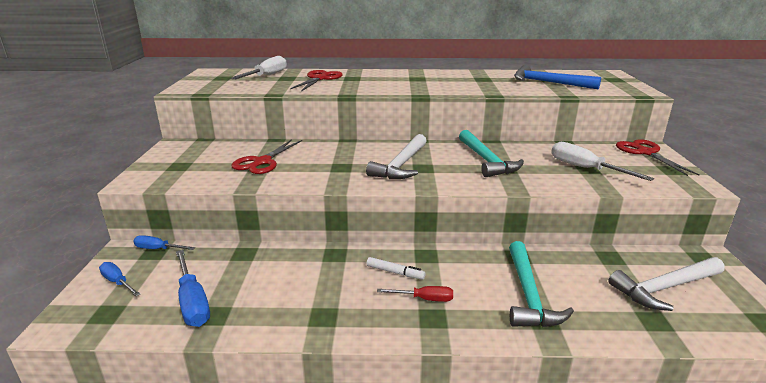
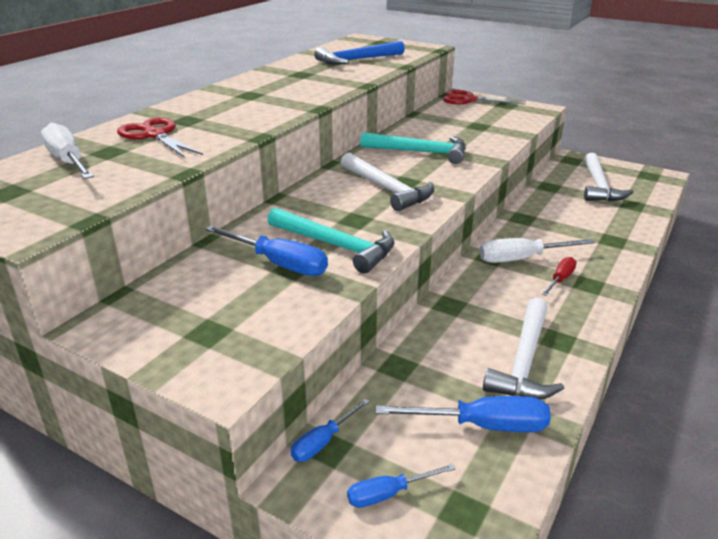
camera: 60 degrees left, 5 degrees up
red scissors [231,139,302,174] -> blue screwdriver [205,225,328,276]
white marker [367,257,426,279] -> none
turquoise hammer [509,241,574,327] -> turquoise hammer moved to [268,207,395,273]
white screwdriver [551,142,654,181] -> white screwdriver moved to [479,238,595,263]
none -> white hammer [483,298,564,399]

